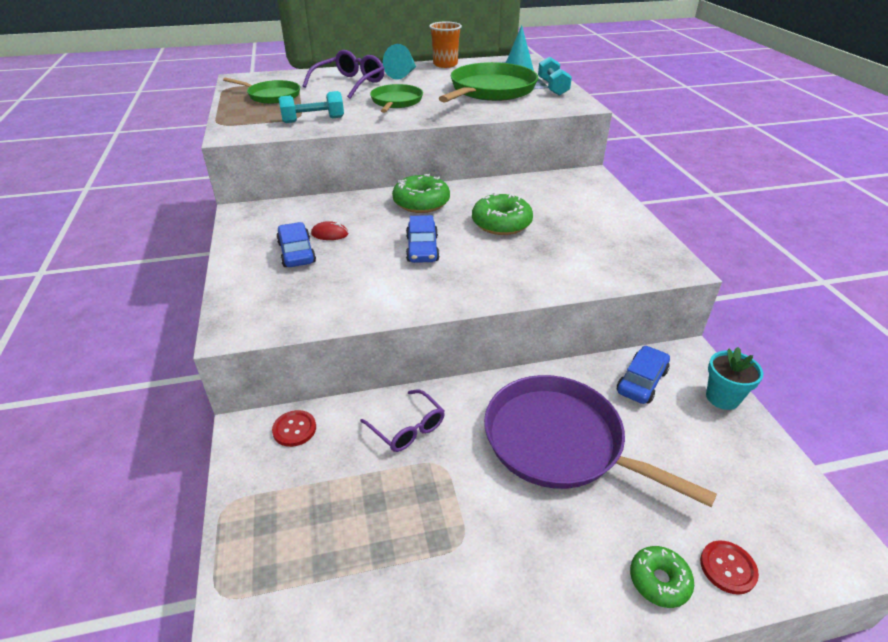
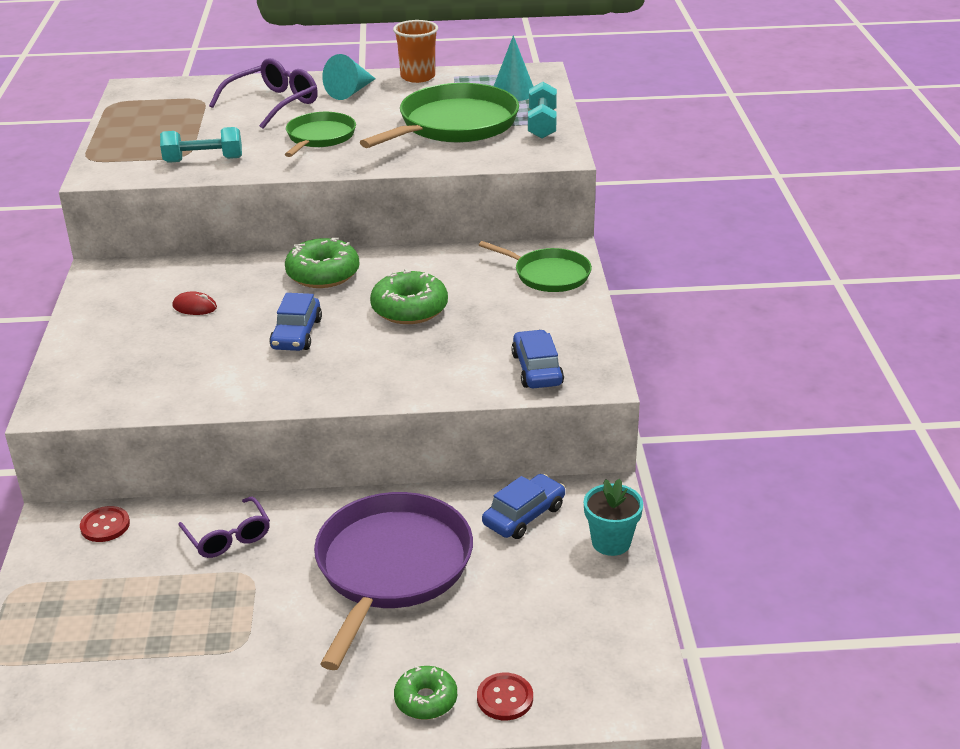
camera: 10 degrees right, 5 degrees down
green pan [223,78,300,104] -> green pan moved to [479,241,592,292]
blue car [276,222,316,267] -> blue car moved to [511,330,564,388]
purple pan [484,375,717,507] -> purple pan turned 60 degrees clockwise [314,492,473,670]

